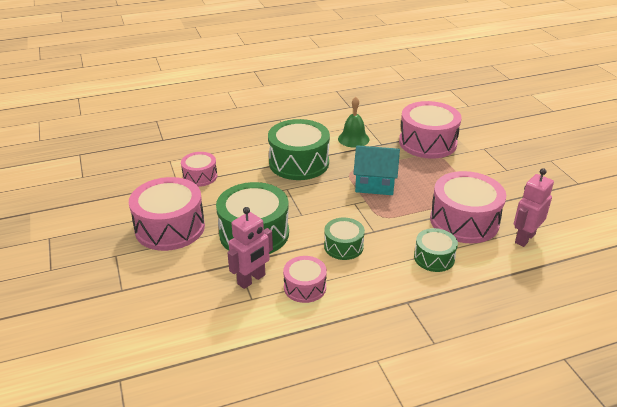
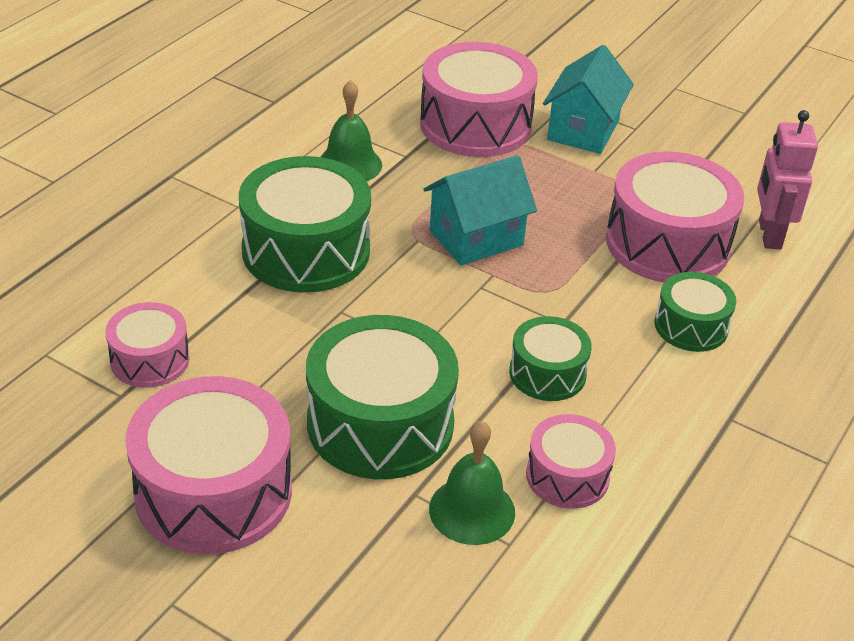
camera: 40 degrees left, 5 degrees up
pink robot [227,207,273,289] -> green bell [429,421,515,545]
none -> turquoise house [543,45,634,154]

